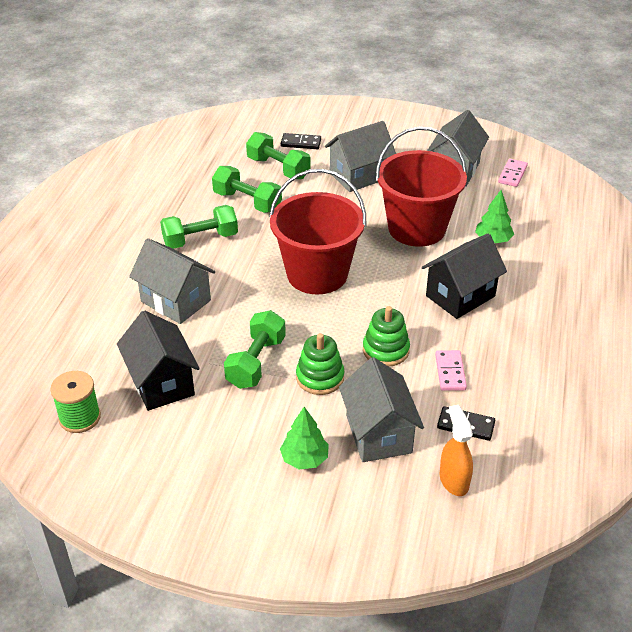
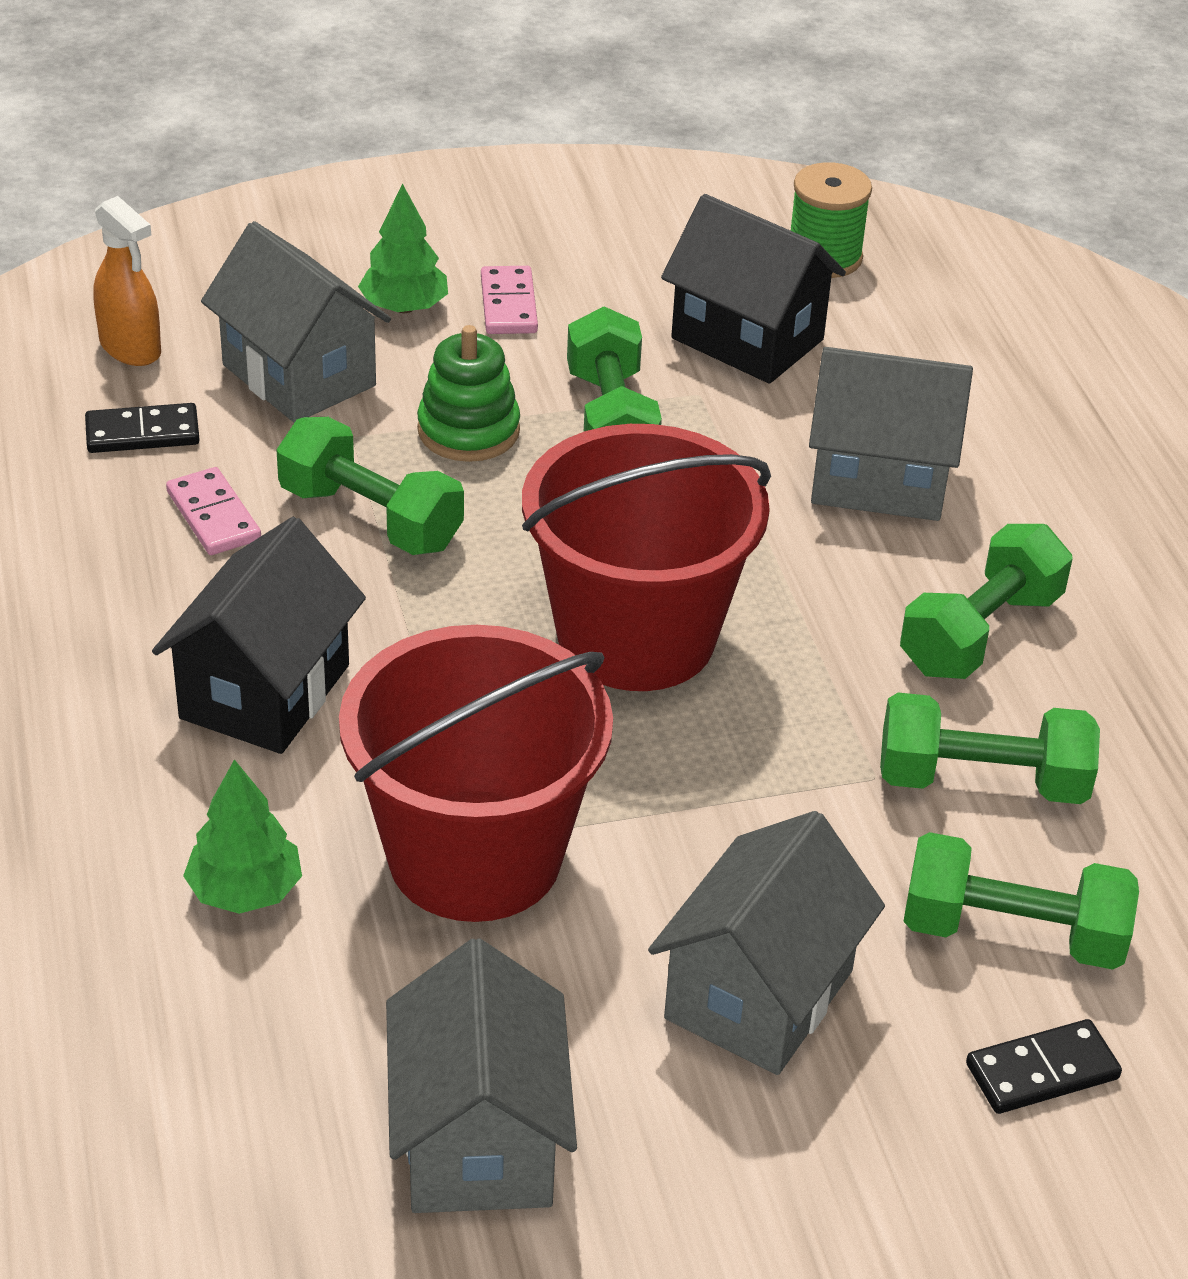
camera: 150 degrees right, 0 degrees up
green stacking toy [363,306,410,366] -> green dumbbell [276,417,464,555]
pink domino [498,159,528,187] -> pink domino moved to [481,266,538,334]

